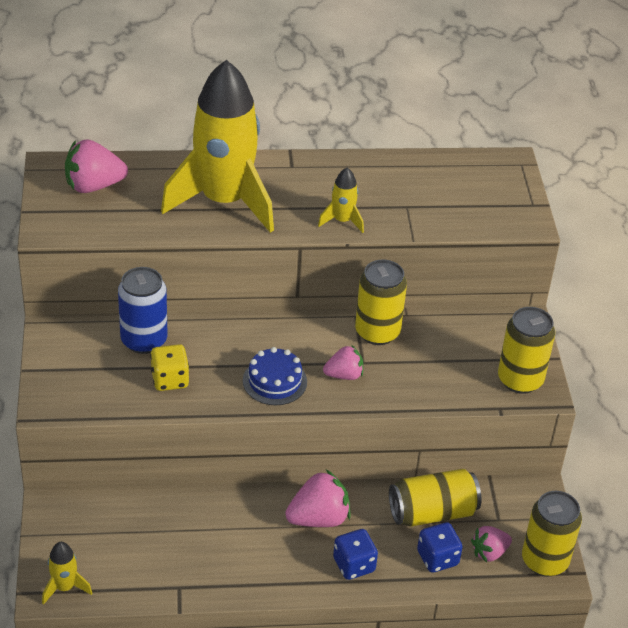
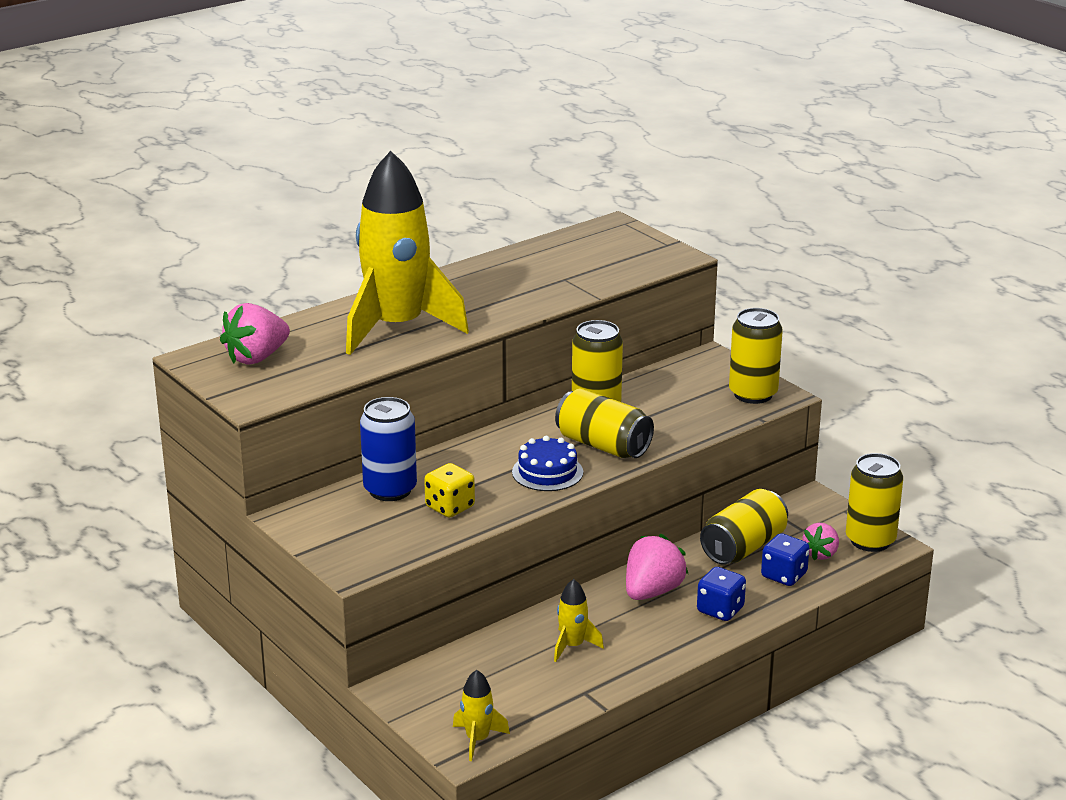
camera: 30 degrees left, 15 degrees down
yellow rocket [318,168,364,233] -> yellow rocket moved to [554,579,604,662]
pink strawberry [323,345,363,380] -> yellow can [555,388,654,458]

